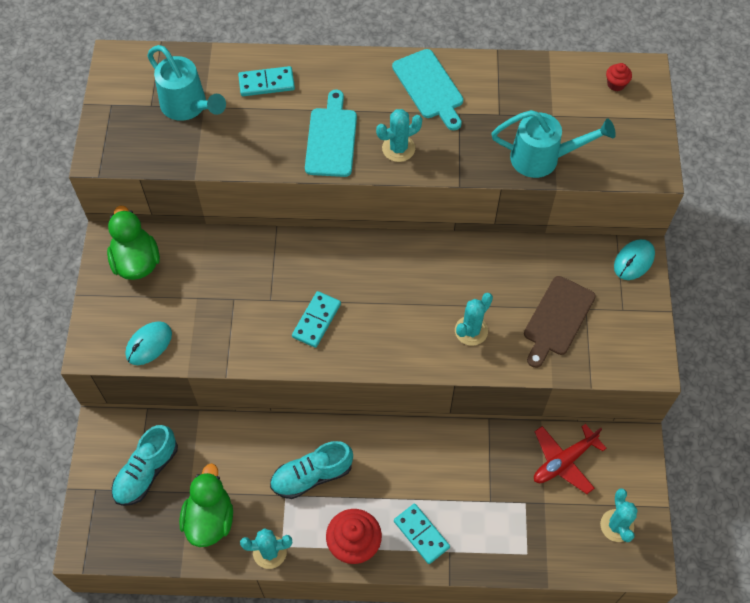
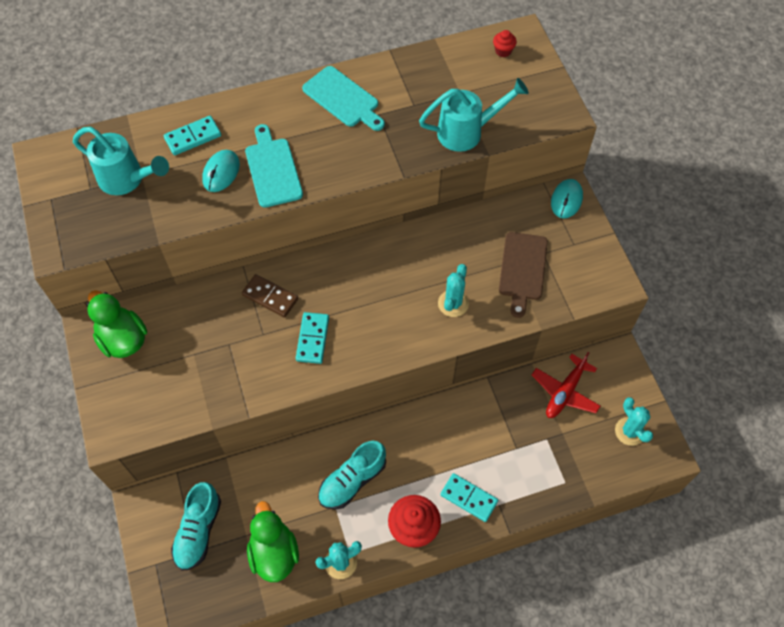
camera: 20 degrees left, 0 degrees up
turquoise mouse [125,321,172,365] -> turquoise mouse moved to [202,150,240,192]
turquoise cactus [376,109,422,162] -> none
none -> brown domino [242,274,298,318]

